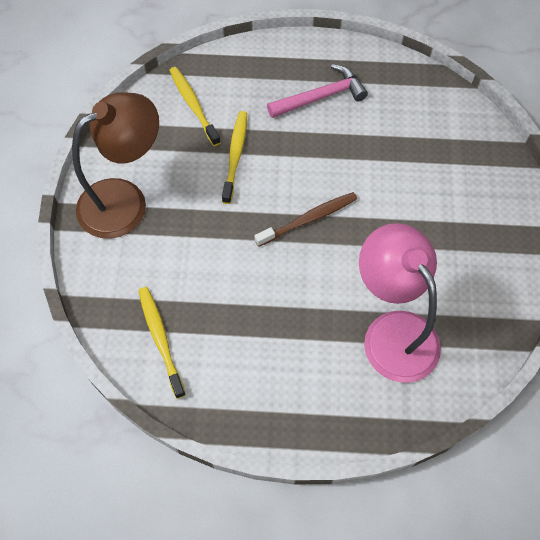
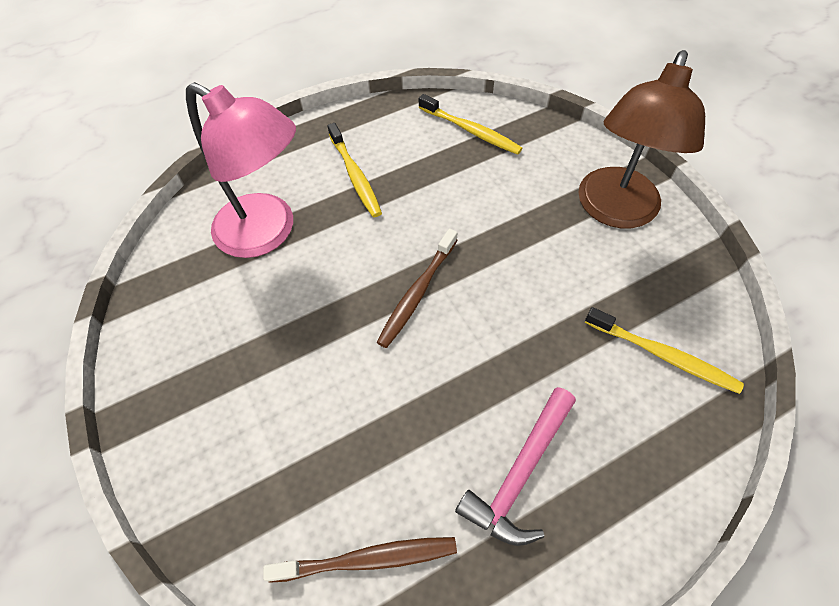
camera: 150 degrees right, 5 degrees down
yellow toothbrush [222,111,247,204] -> yellow toothbrush moved to [327,123,382,217]
none -> brown toothbrush [263,537,457,583]

